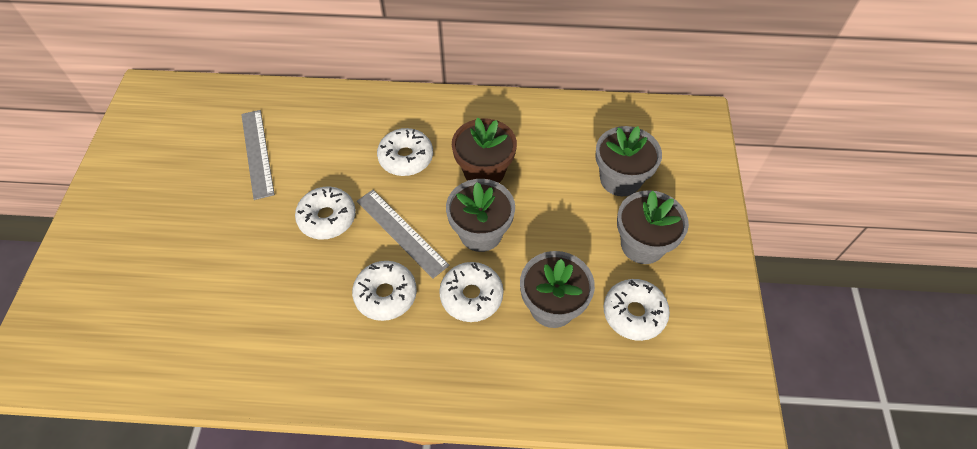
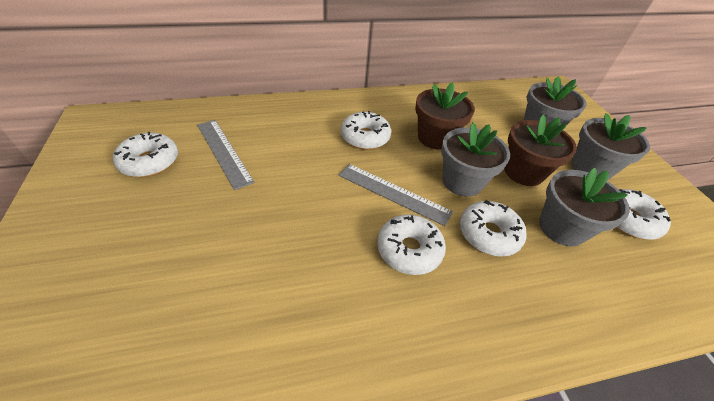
camera: 20 degrees left, 10 degrees down
white donut [295,186,356,240] -> white donut moved to [113,132,178,177]
none -> brown flower pot [504,114,577,186]

